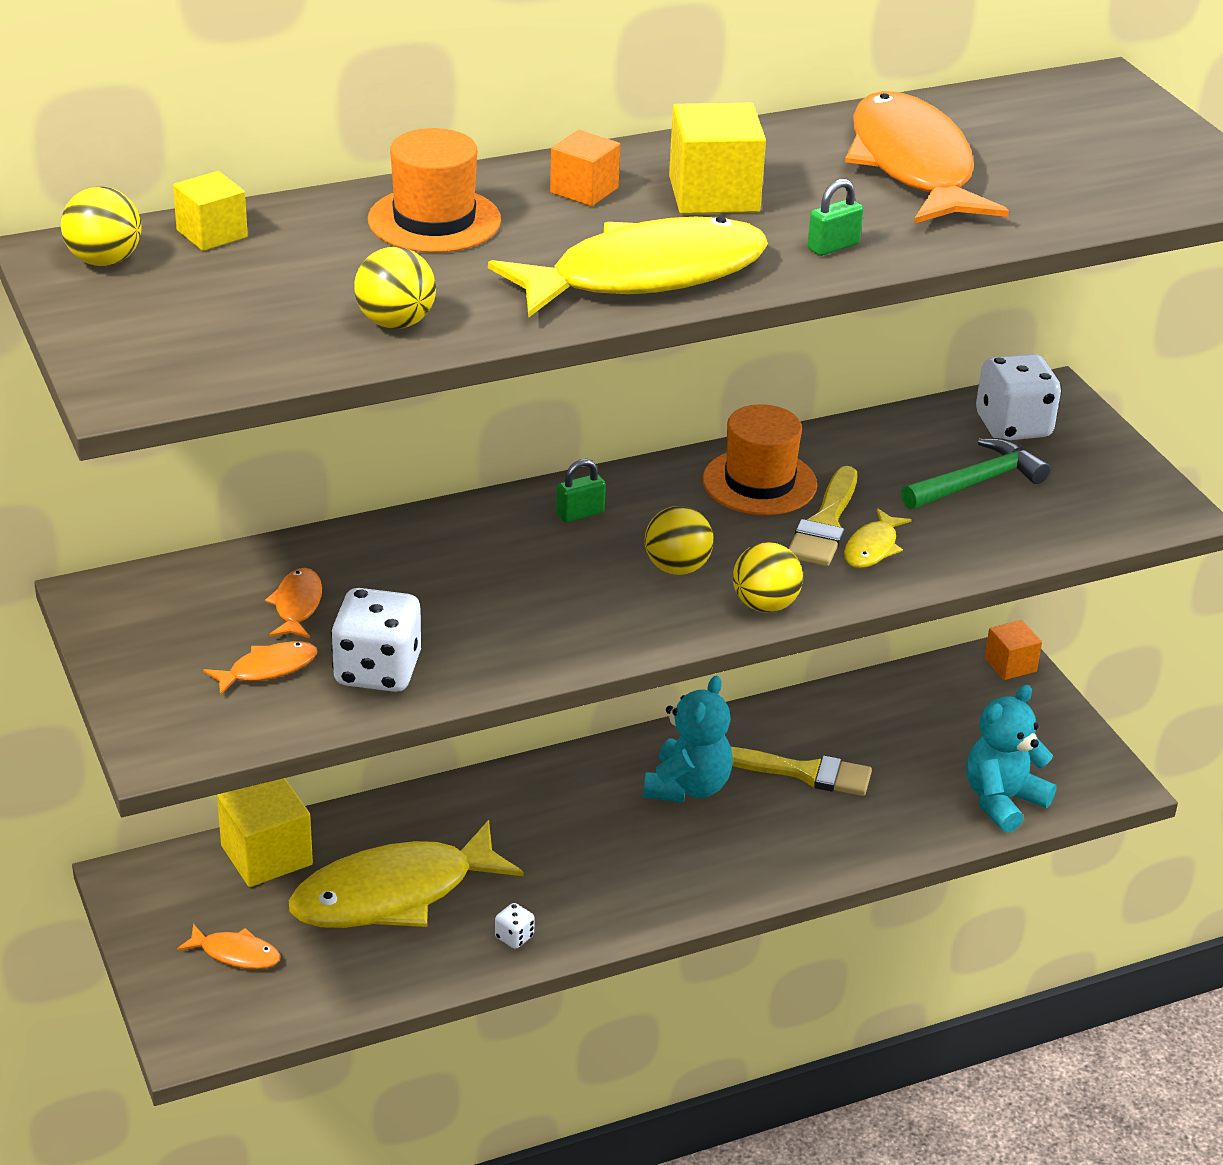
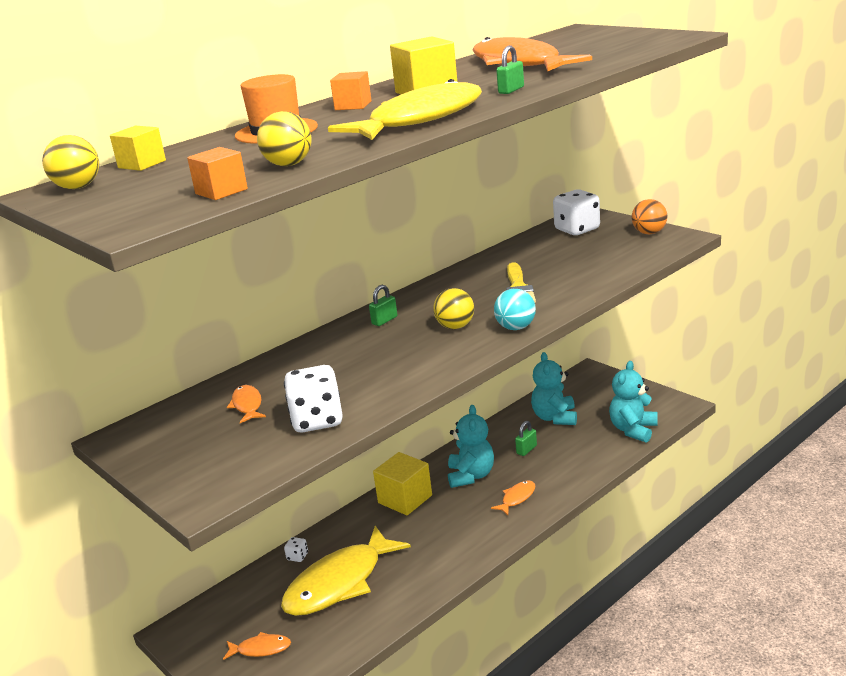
camera: 15 degrees left, 10 degrees down
orange fish [204,641,318,695] -> orange fish moved to [491,480,535,515]
yellow cube [217,778,313,887] -> yellow cube moved to [373,452,432,515]
white dice [495,903,535,949] -> white dice moved to [284,537,308,562]
orange hat [703,404,817,515] -> none
yellow brush [731,747,872,796] -> green padlock [515,421,537,456]
yellow ball [733,542,803,612] -> turquoise ball [494,289,536,330]
yellow fish [844,508,912,568] -> none
green hammer [901,438,1050,509] -> none
orange cube [984,620,1042,680] -> orange cube moved to [187,147,248,200]
none -> turquoise teddy bear [531,352,577,425]
none -> orange ball [631,199,667,234]

